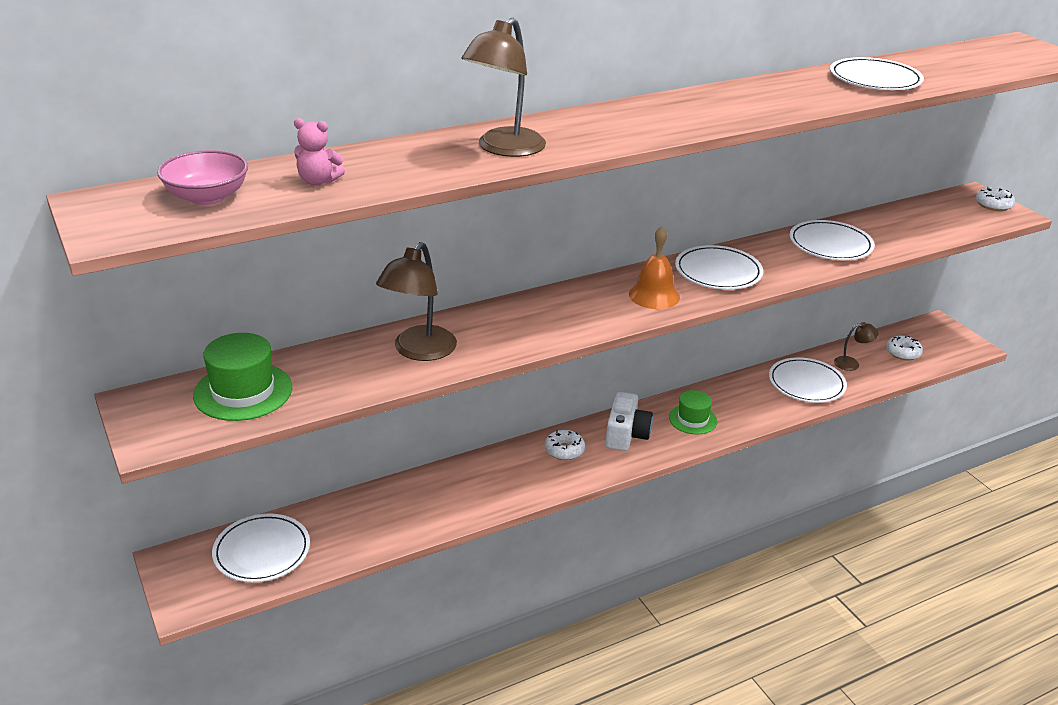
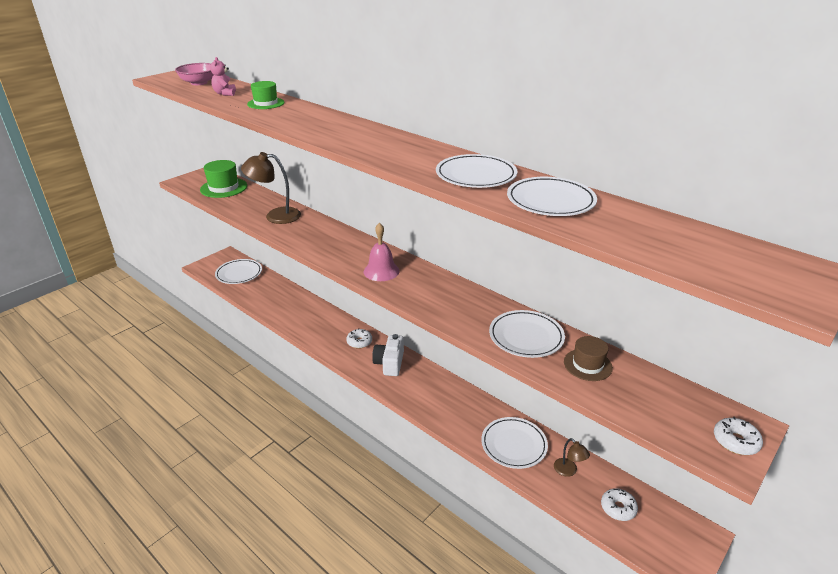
camera: 70 degrees right, 0 degrees up
brown lamp [461,18,546,157] -> none
white camera [606,392,653,451] -> white camera turned 105 degrees clockwise [372,334,404,376]
orange bell [629,226,680,309] -> pink bell [364,223,400,281]
green hat [669,390,717,434] -> green hat moved to [247,81,285,109]
white plate [675,245,763,290] -> white plate moved to [436,154,517,188]
none -> brown hat [564,336,613,381]

